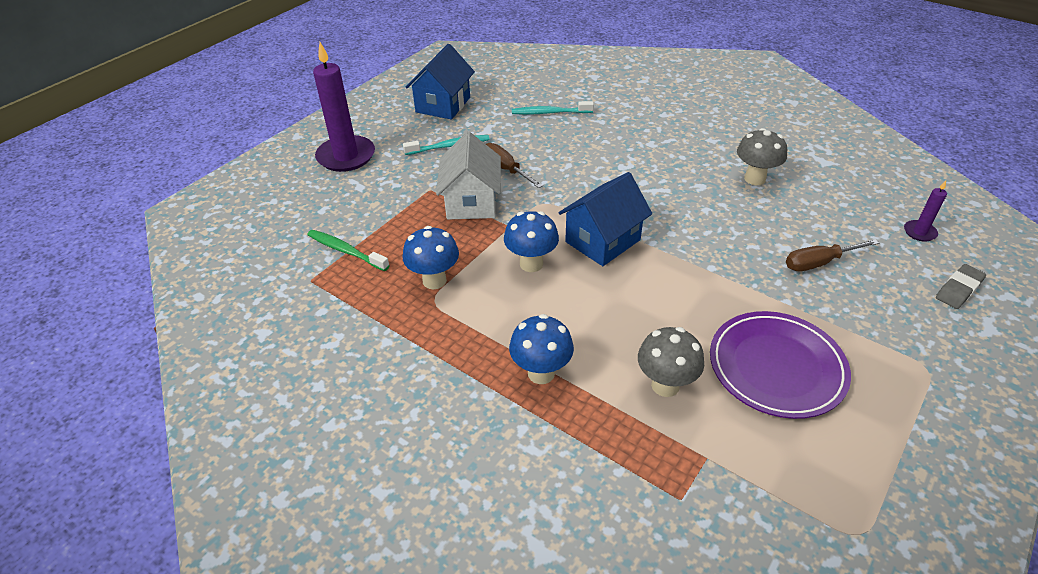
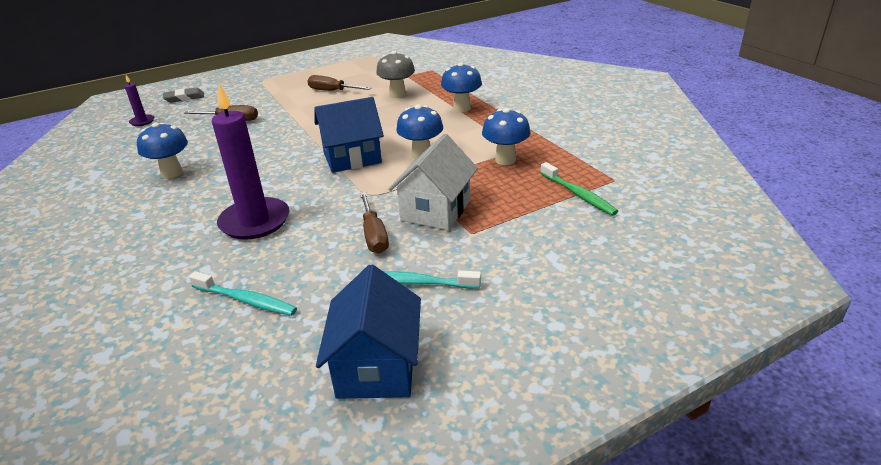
camera: 155 degrees left, 10 degrees down
purple candle [313,42,375,172] -> purple candle moved to [212,84,289,240]
blue house [405,44,475,119] -> blue house turned 45 degrees counterclockwise [316,265,421,399]
purple plate [710,311,851,419] -> brown screwdriver [307,75,371,91]
grey mushroom [737,128,787,185] -> blue mushroom [137,122,188,178]

